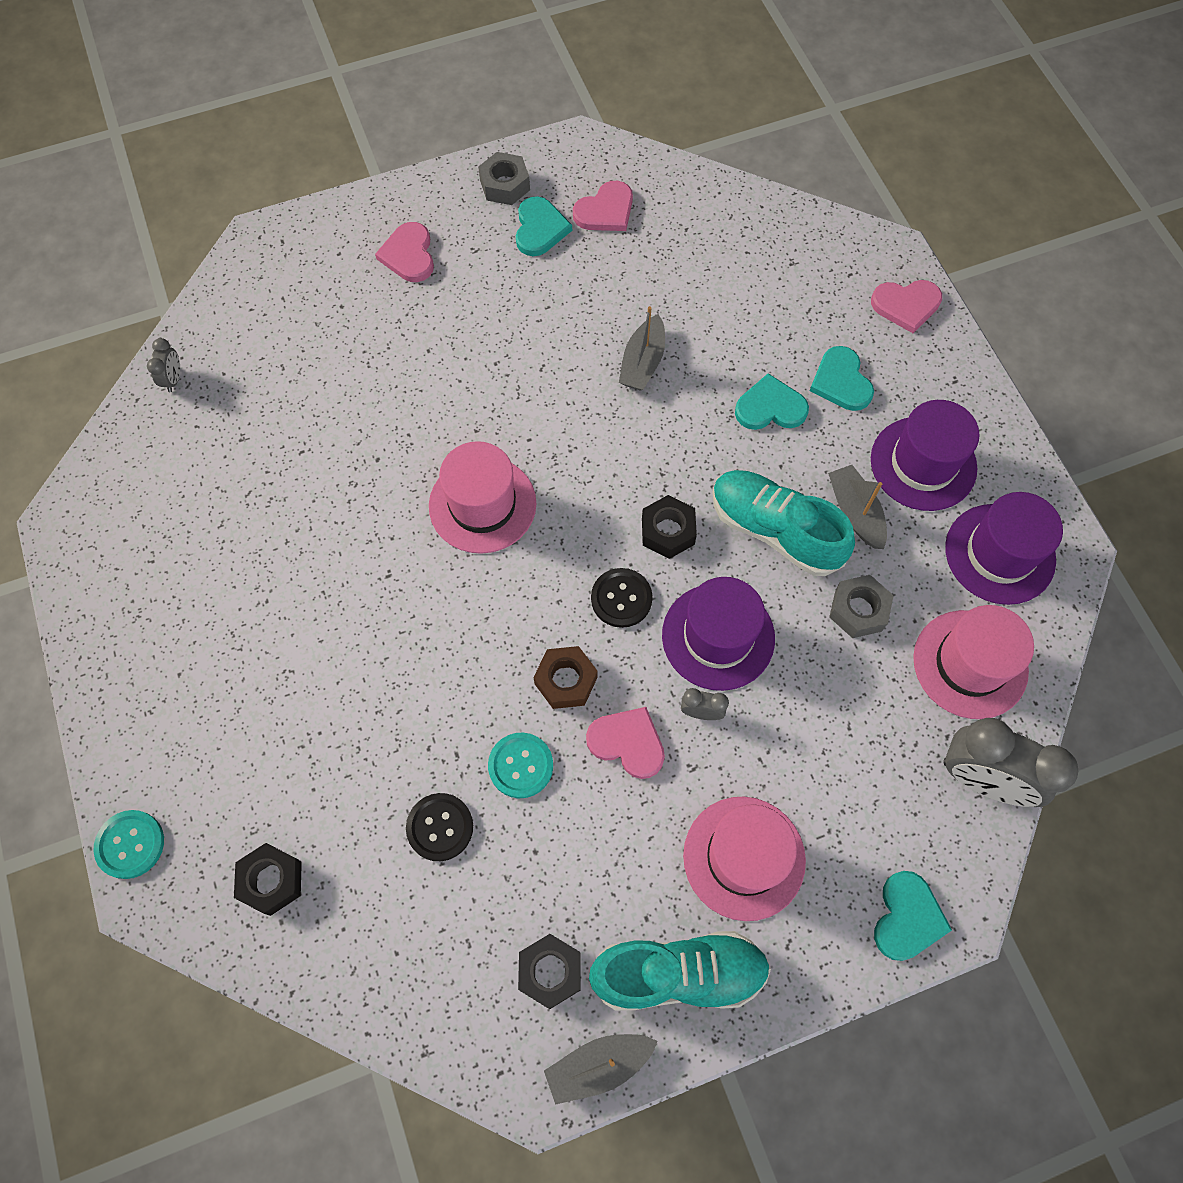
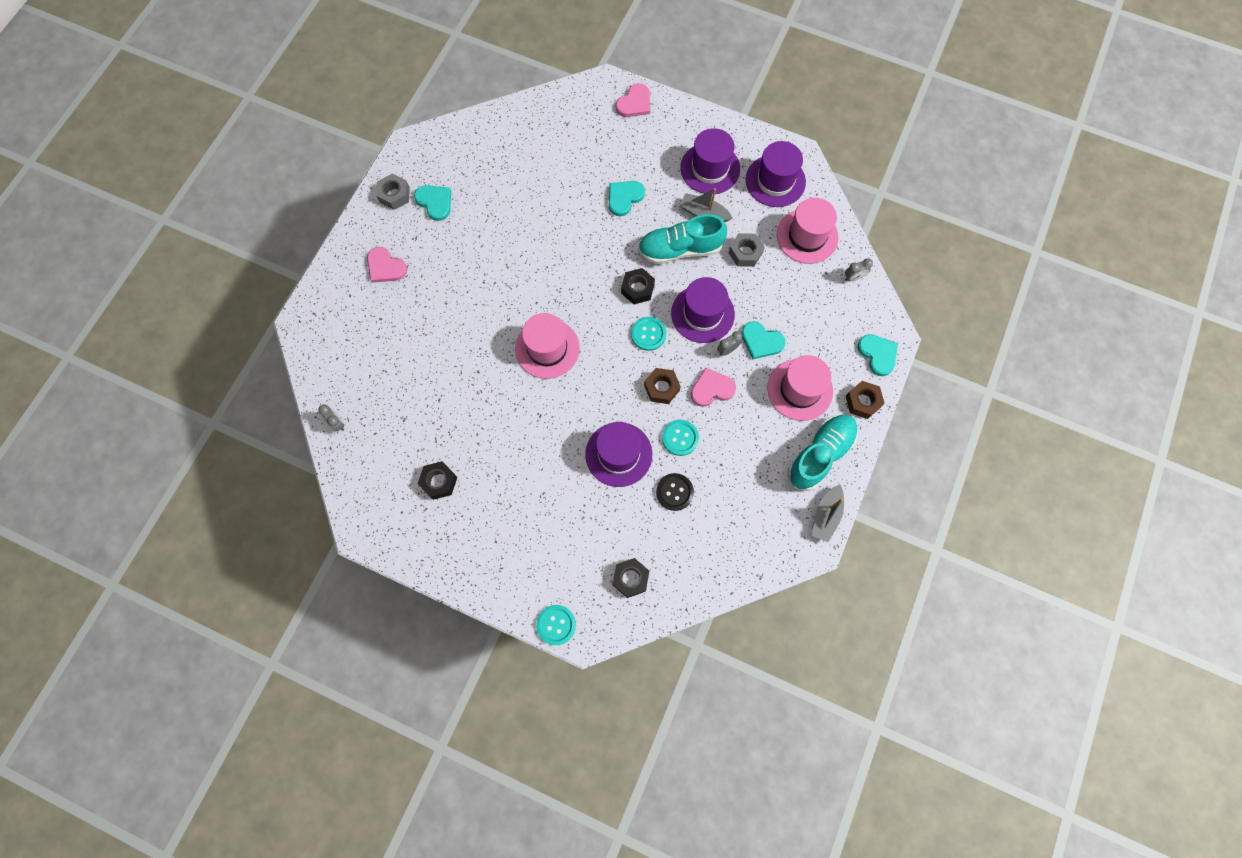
camera: 45 degrees left, 5 degrees up
black nut [518,934,581,1009] -> black nut moved to [418,461,457,500]
pink heart [573,181,633,231] -> none
black button [591,568,653,628] -> turquoise button [631,317,666,351]
grey boat [619,306,665,391] -> none
turquoise heart [810,346,874,411] -> turquoise heart moved to [741,321,786,359]
grey clock [943,718,1078,807] -> grey clock [845,258,873,281], size x0.44
none -> purple hat [585,422,652,487]
none -> brown nut [846,381,885,419]

